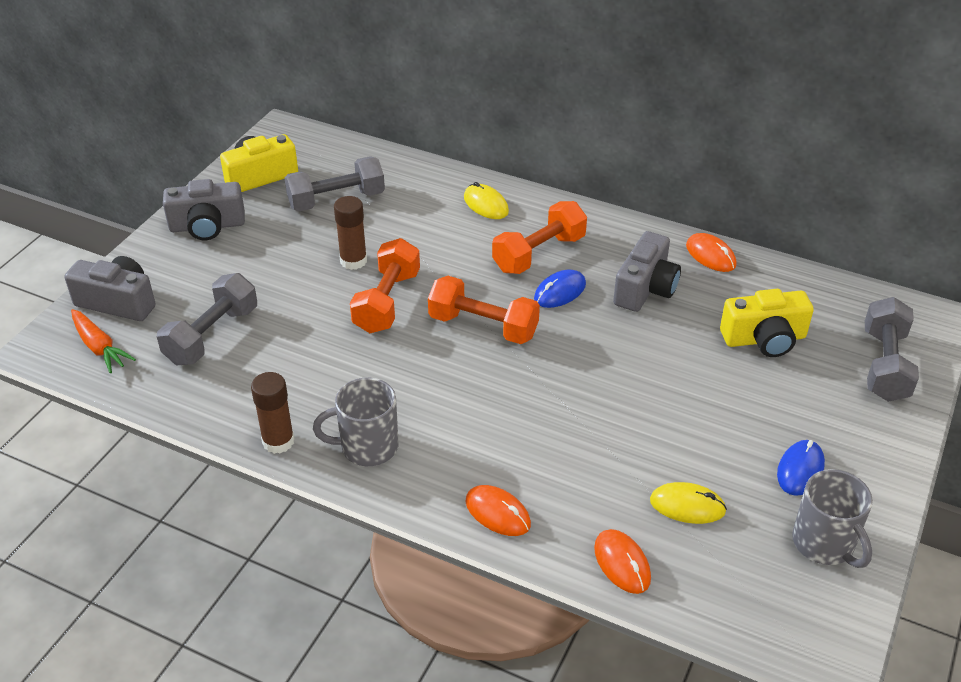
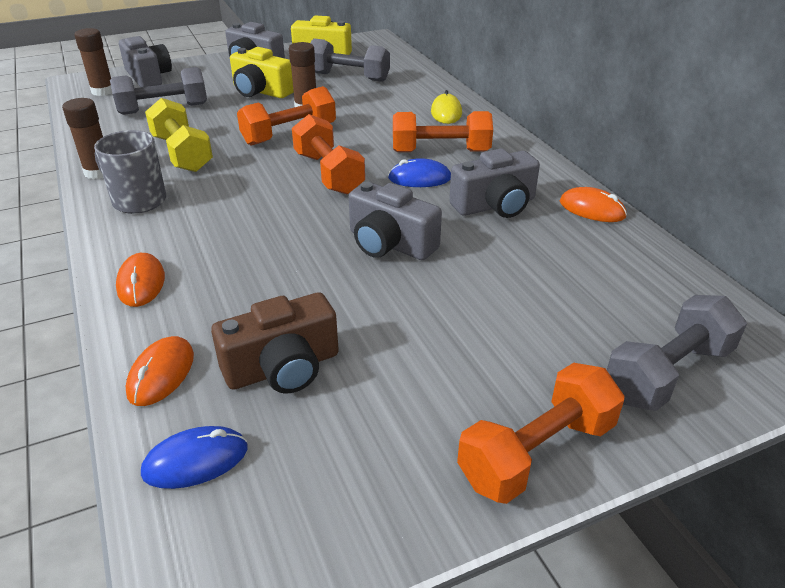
camera: 40 degrees right, 5 degrees down
orange carrot [71,309,136,373] -> brown glue stick [74,28,112,96]
yellow mouse [650,482,727,524] -> brown camera [211,292,339,394]
orange mouse [686,233,737,272] -> orange mouse turned 60 degrees counterclockwise [560,187,627,222]
yellow camera [720,289,814,357] -> yellow camera moved to [230,47,294,98]
blue mouse [777,440,825,496] -> blue mouse moved to [141,426,247,489]
grey mug [792,469,873,568] -> none
none -> yellow dumbbell [145,98,213,172]
none -> grey camera [349,182,442,260]
none -> orange dumbbell [457,363,624,504]

